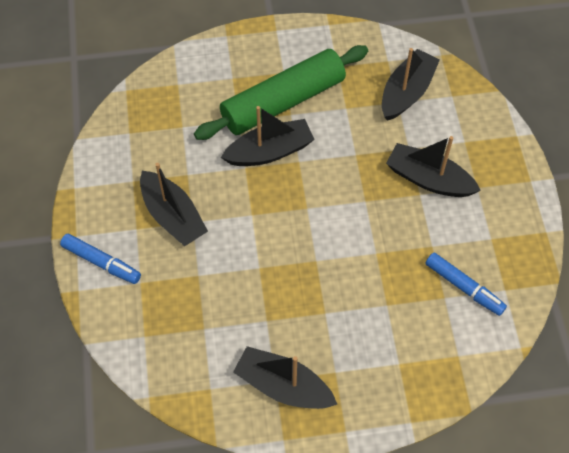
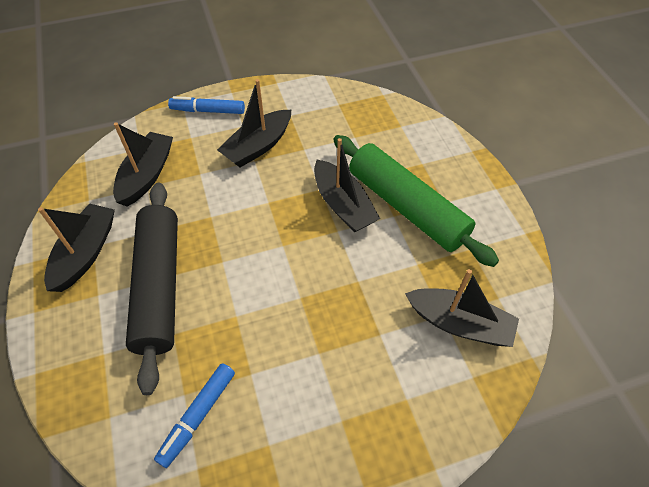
camera: 80 degrees right, 5 degrees down
blue marker [60,234,141,284] -> blue marker turned 75 degrees clockwise [168,96,245,114]
black boat [386,136,481,197] -> black boat moved to [113,122,173,207]
none -> black rolling pin [126,183,178,395]

